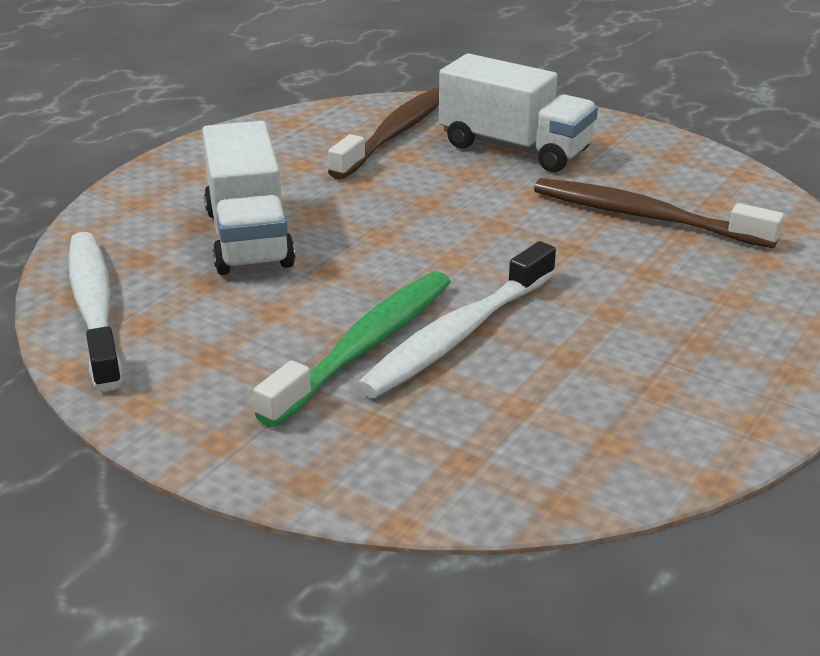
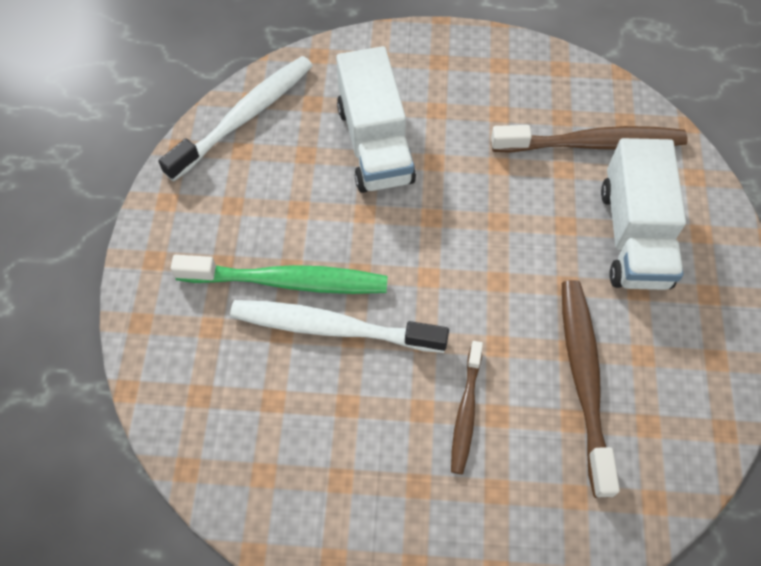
camera: 60 degrees right, 30 degrees up
white truck [202,121,295,275] -> white truck turned 60 degrees counterclockwise [336,46,416,193]
none -> brown toothbrush [451,341,483,474]

